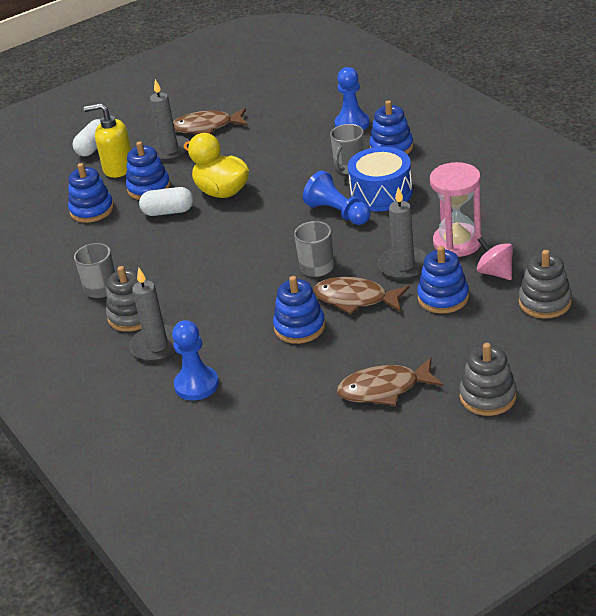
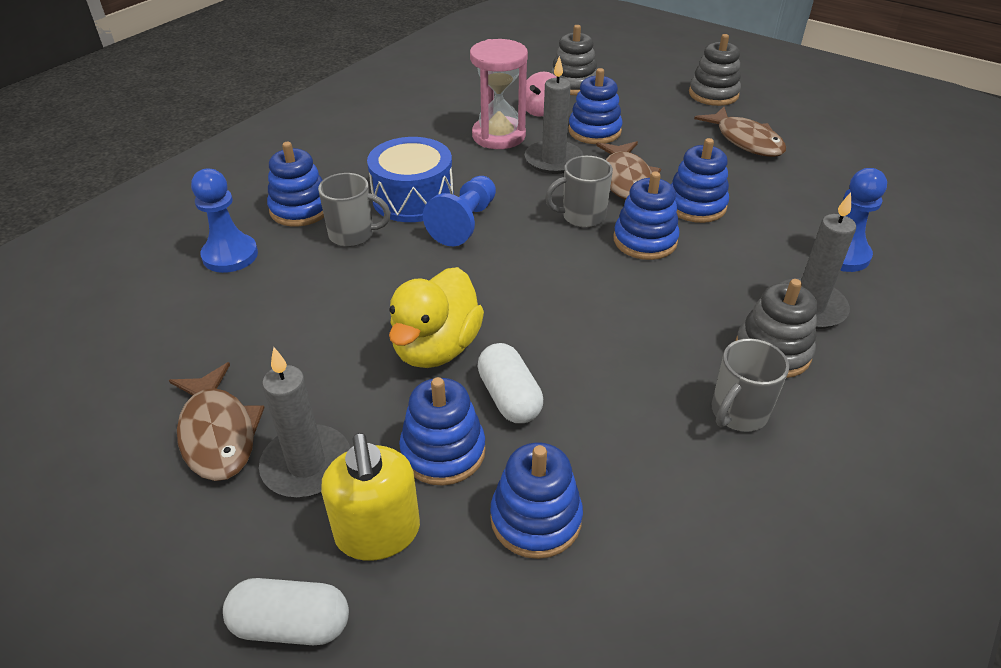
camera: 115 degrees left, 5 degrees up
none -> blue stacking toy [613,171,680,260]

